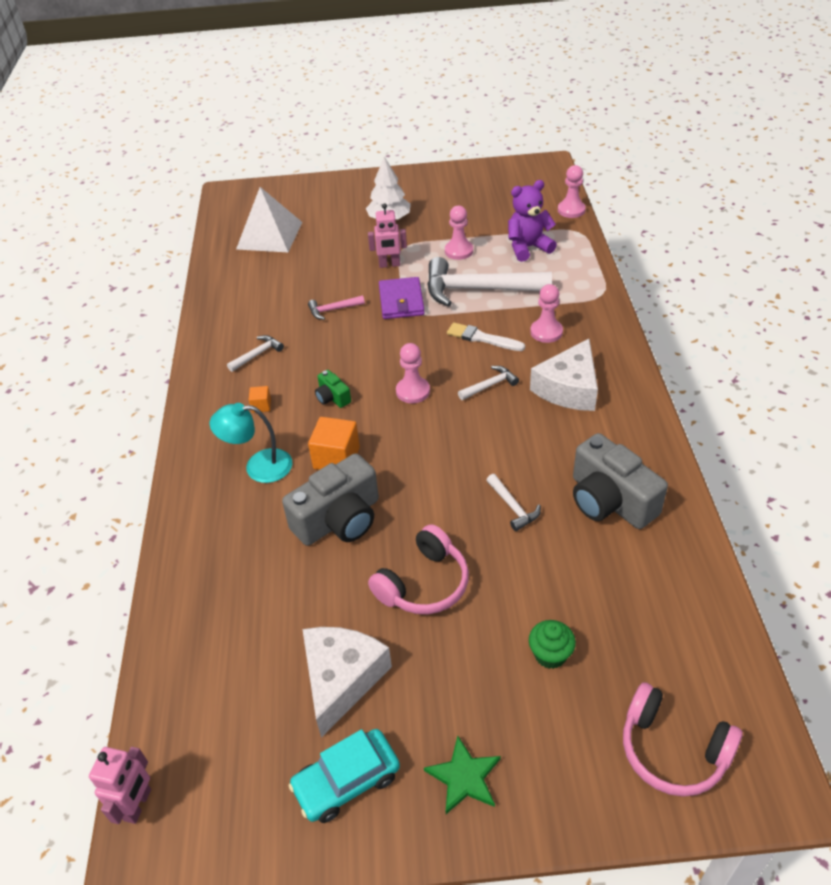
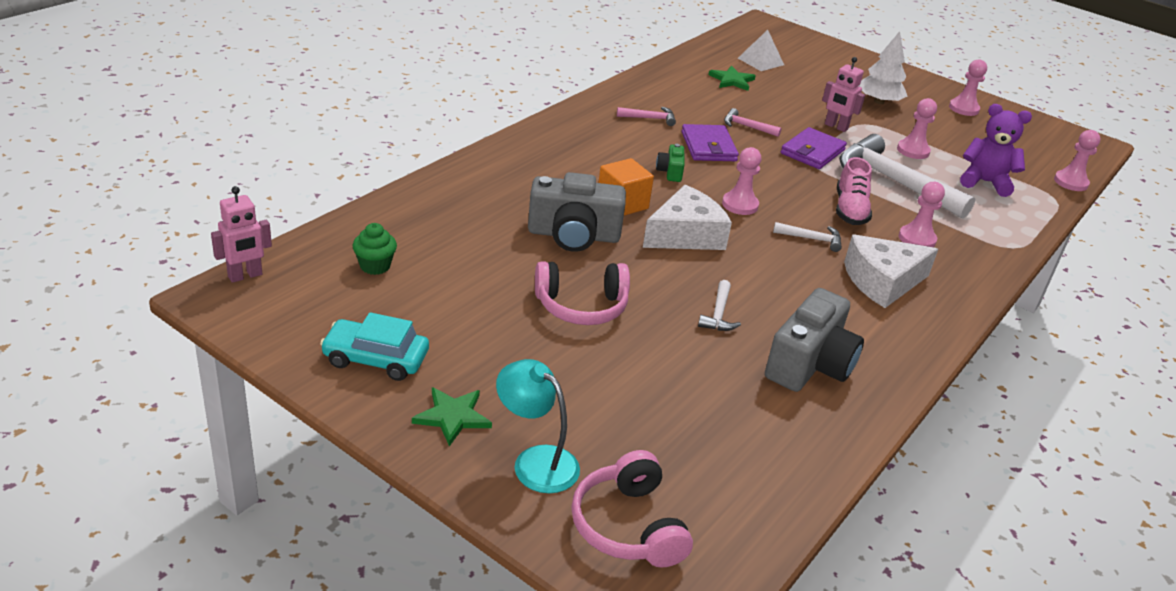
camera: 35 degrees right, 10 degrees down
turquoise lamp [210,403,293,483] -> turquoise lamp moved to [496,359,580,493]
white hammer [227,335,284,372] -> pink hammer [617,107,676,126]
white pyramid [236,187,302,252] -> white pyramid [738,30,784,71], size x0.60
orange cube [249,386,271,413] -> none
white cheese [302,627,392,738] -> white cheese moved to [643,185,732,250]
white brush [447,322,525,351] -> pink shoe [836,157,872,225]
green cupcake [529,620,576,669] -> green cupcake moved to [353,223,397,275]
grey camera [573,433,668,529] -> grey camera turned 150 degrees counterclockwise [765,288,864,392]
none -> purple wallet [682,124,739,161]
none -> green star [708,66,756,91]
none -> pink pawn [949,59,987,116]

